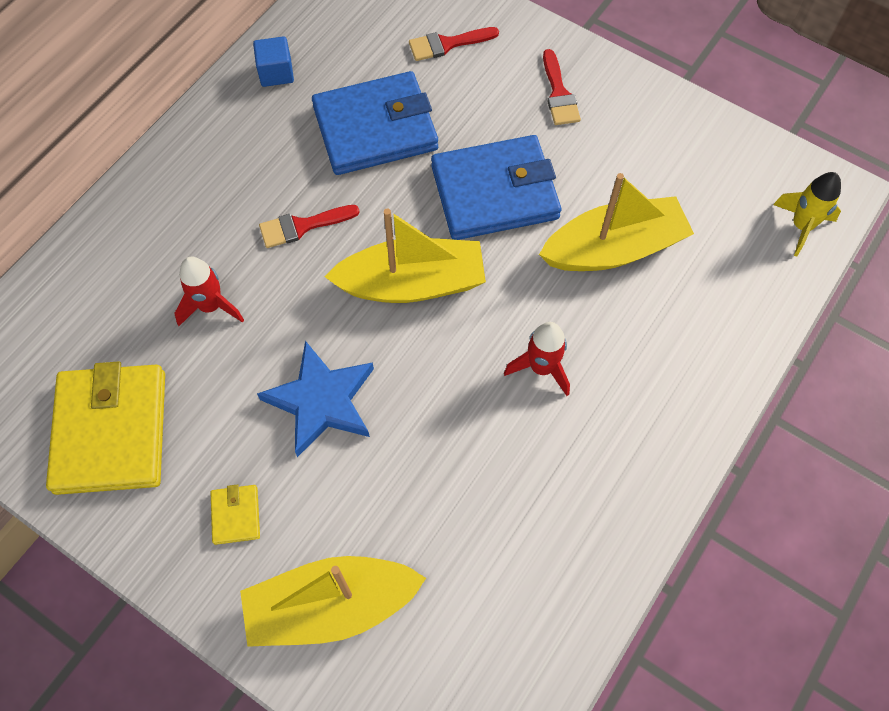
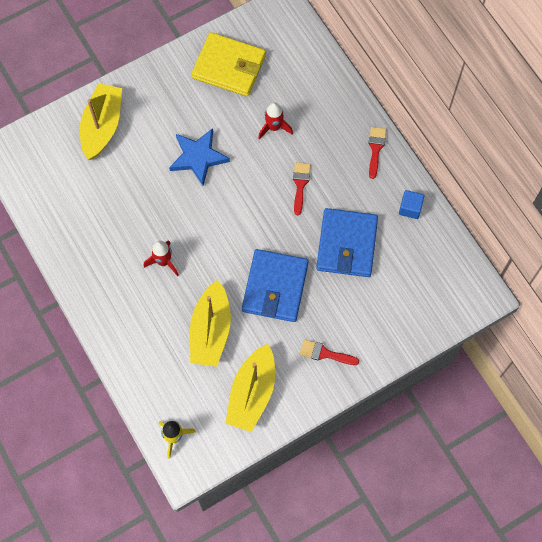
camera: 115 degrees right, 5 degrees up
yellow wallet [211,484,260,545] -> none
yellow boat [325,209,486,303] -> yellow boat moved to [225,344,275,432]
red brush [409,27,499,61] -> red brush moved to [368,127,386,179]

